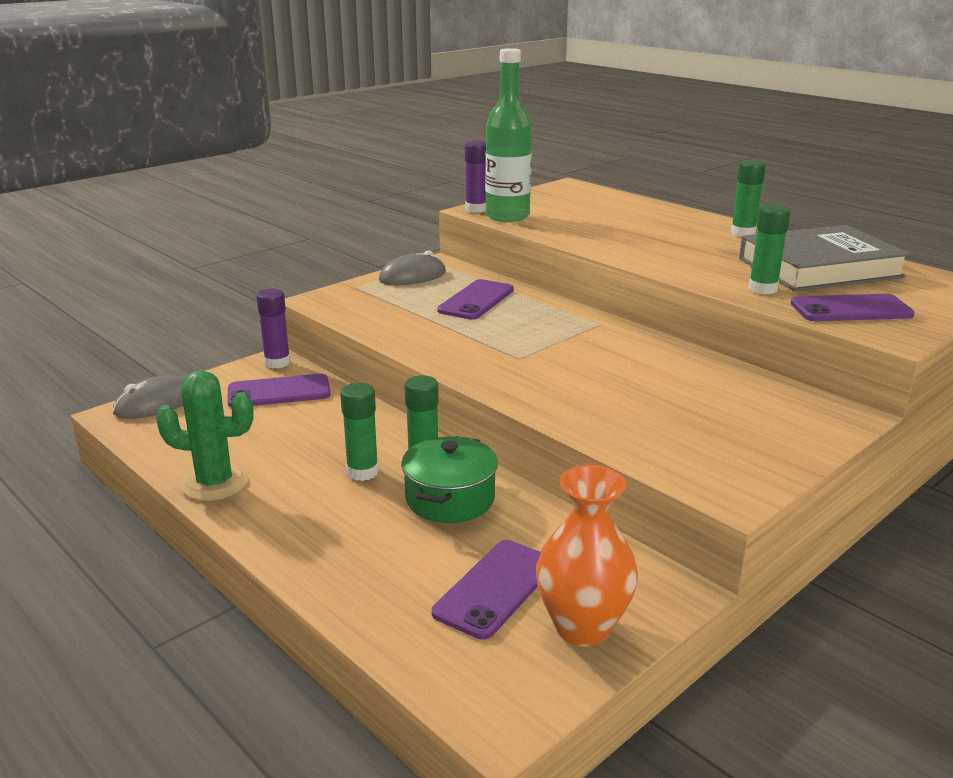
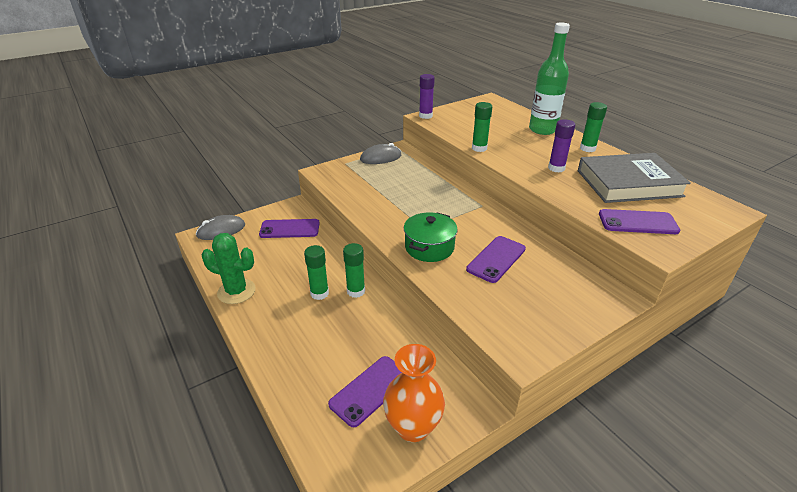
camera: 10 degrees right, 10 degrees up
purple glue stick [256,288,291,368] -> purple glue stick moved to [548,119,575,173]
green pot [401,436,498,523] -> green pot moved to [404,212,458,262]
purple phone [437,279,514,320] -> purple phone moved to [466,236,526,283]
green bottle [485,48,532,222] -> green bottle moved to [529,22,570,135]
green glue stick [748,204,791,294] -> green glue stick moved to [472,102,492,152]

